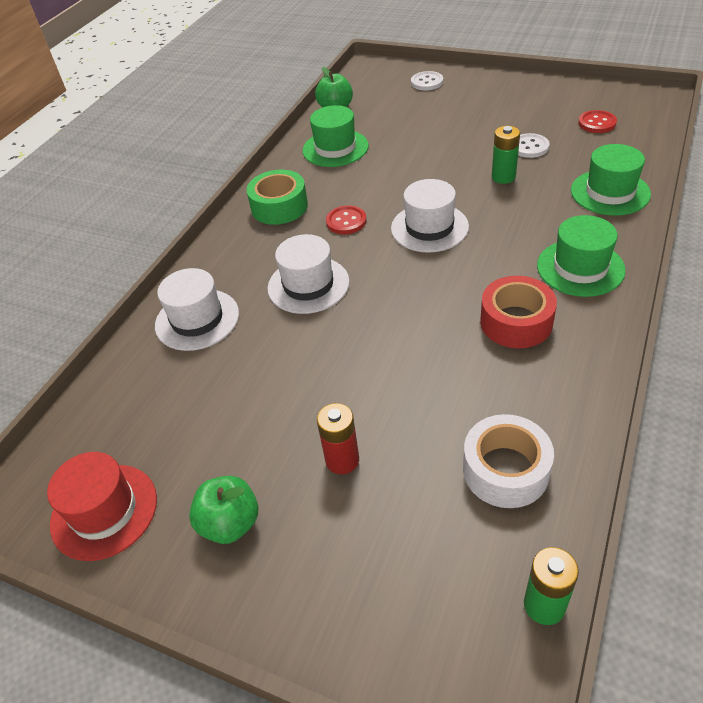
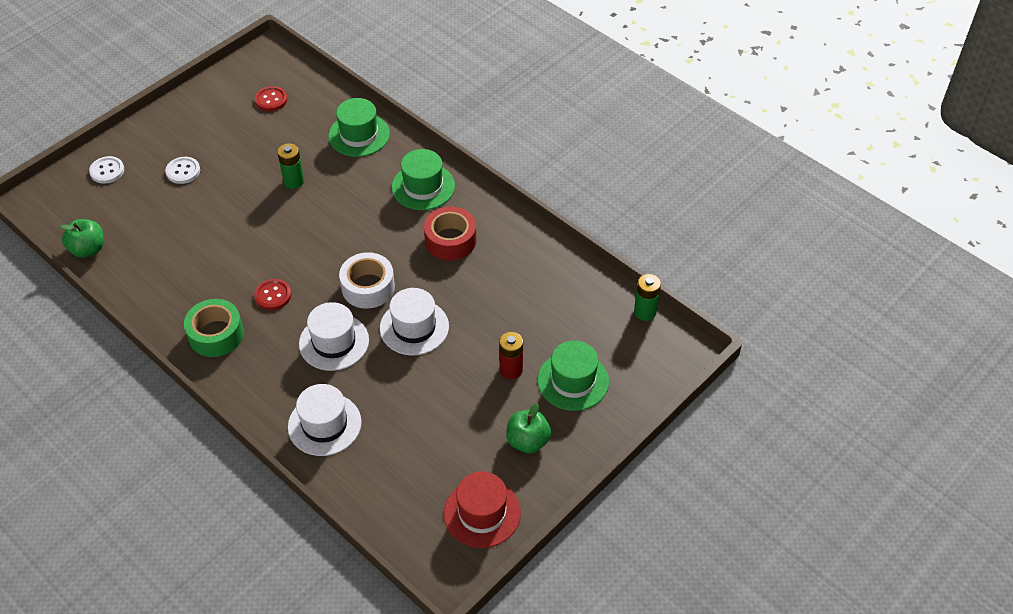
camera: 75 degrees left, 5 degrees up
green hat [303,105,369,167] -> green hat moved to [537,341,609,411]
white hat [391,179,469,253] -> white hat moved to [380,288,449,356]
white tape [463,414,554,508] -> white tape moved to [339,252,395,309]
white button [518,133,550,158] -> white button moved to [165,157,200,184]

